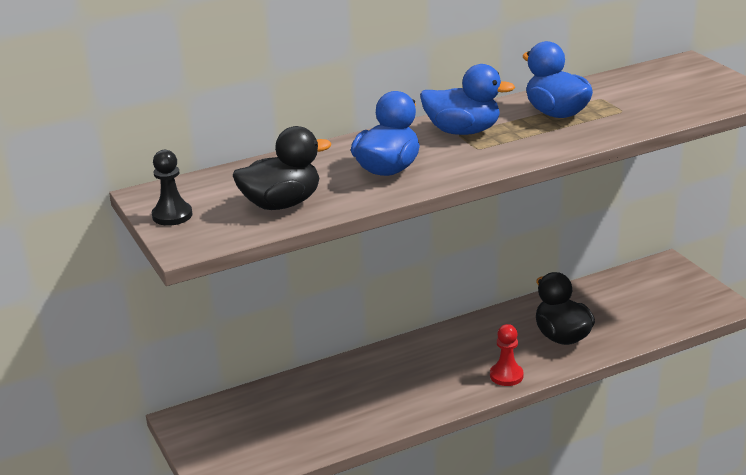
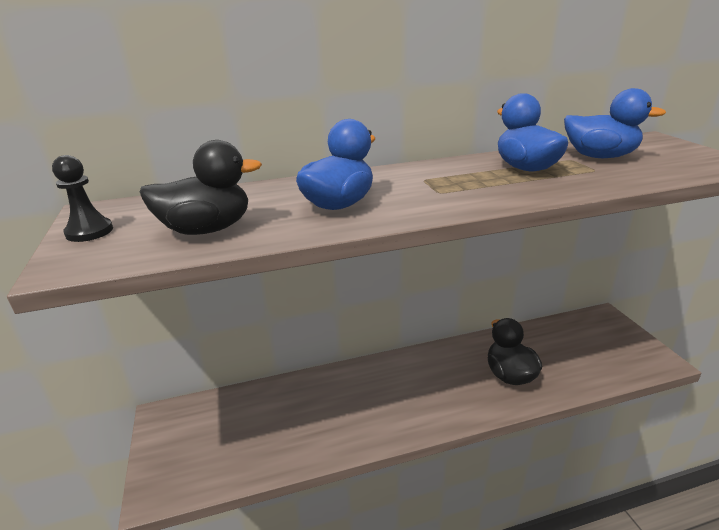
camera: 10 degrees right, 0 degrees up
blue duck [420,64,515,135] -> blue duck moved to [564,88,666,158]
red pawn [490,324,524,386] -> none

